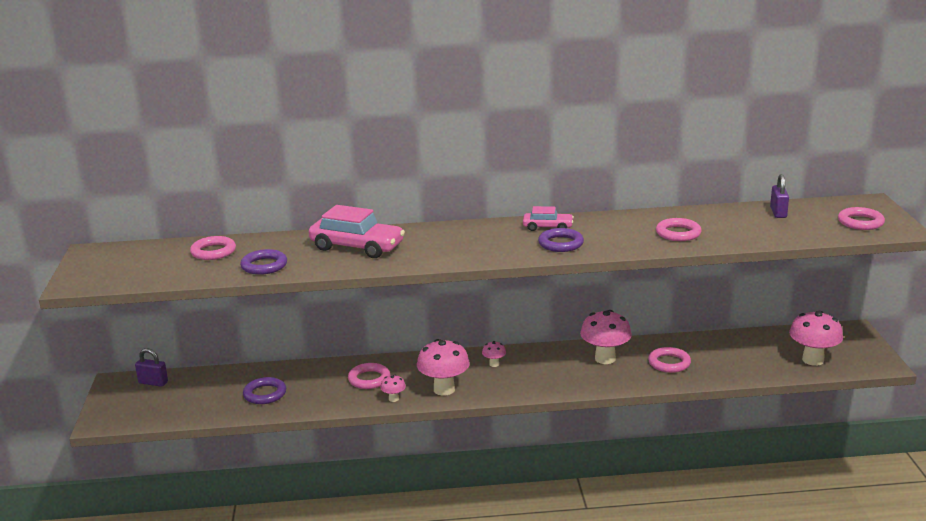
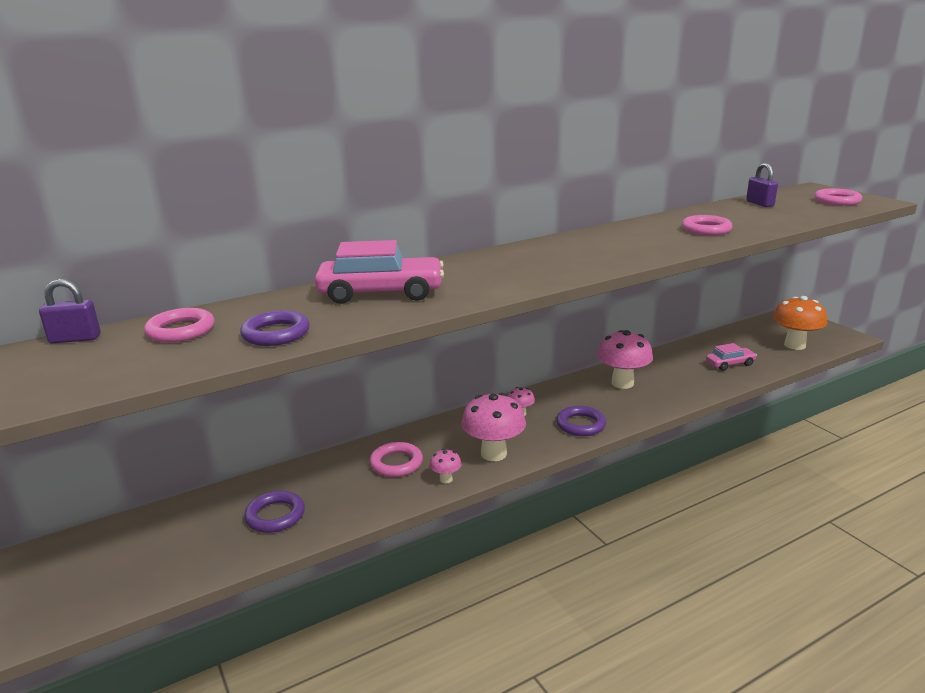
camera: 25 degrees left, 0 degrees up
purple padlock [135,348,168,387] -> purple padlock moved to [39,279,101,343]
pink car [523,206,574,231] -> pink car moved to [706,343,757,371]
purple ring [538,228,584,252] -> purple ring moved to [556,406,606,436]
pink ring [648,347,691,373] -> none
pink mushroom [789,311,843,366] -> orange mushroom [773,296,827,350]

